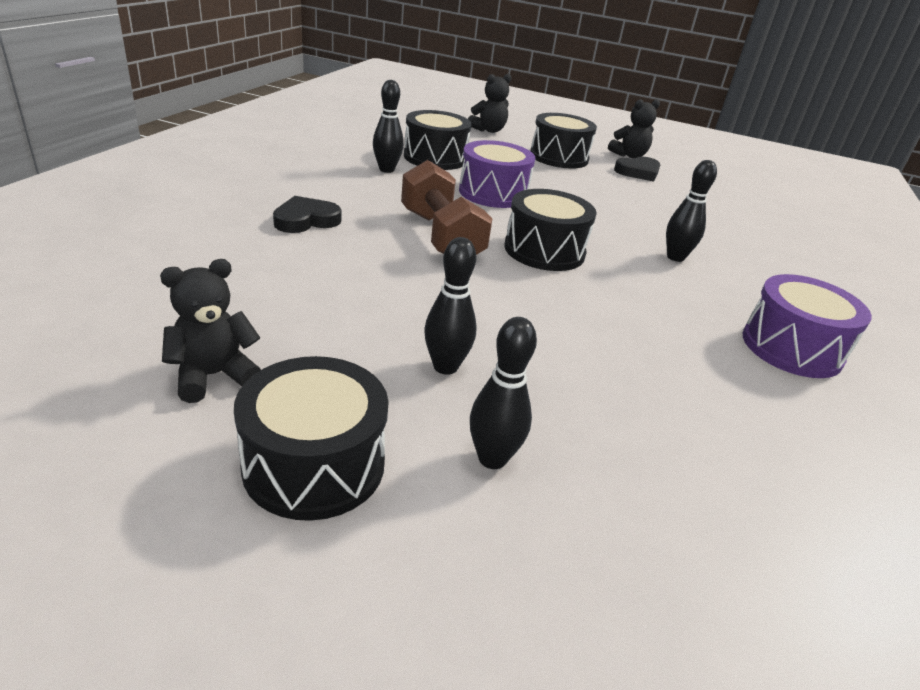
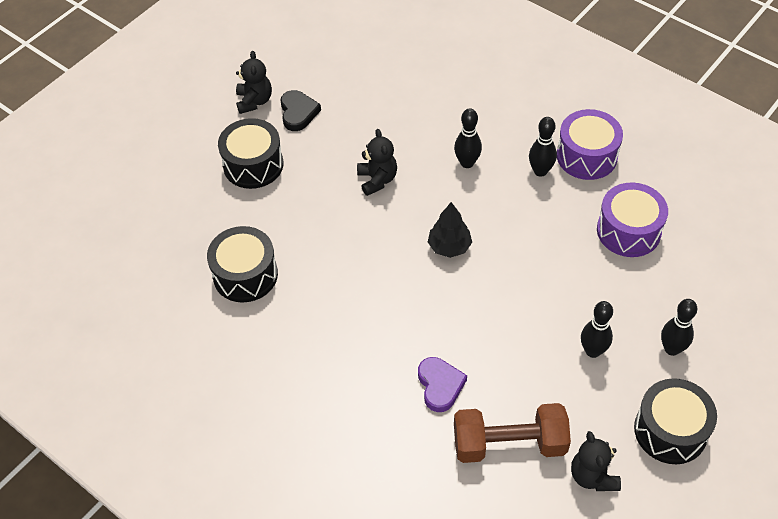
camera: 65 degrees left, 20 degrees up
black heart [273,196,342,233] -> none
black bowling pin [373,80,404,173] -> black bowling pin moved to [529,117,557,177]
brown dumbbell [401,160,492,255] -> brown dumbbell moved to [454,403,571,463]
purple drum [459,140,535,208] -> purple drum moved to [597,183,668,257]
black teddy bear [468,74,511,133] -> black teddy bear moved to [357,129,397,196]
black drum [504,189,597,271] -> black tree [428,202,472,258]
none -> purple heart [418,357,467,412]

